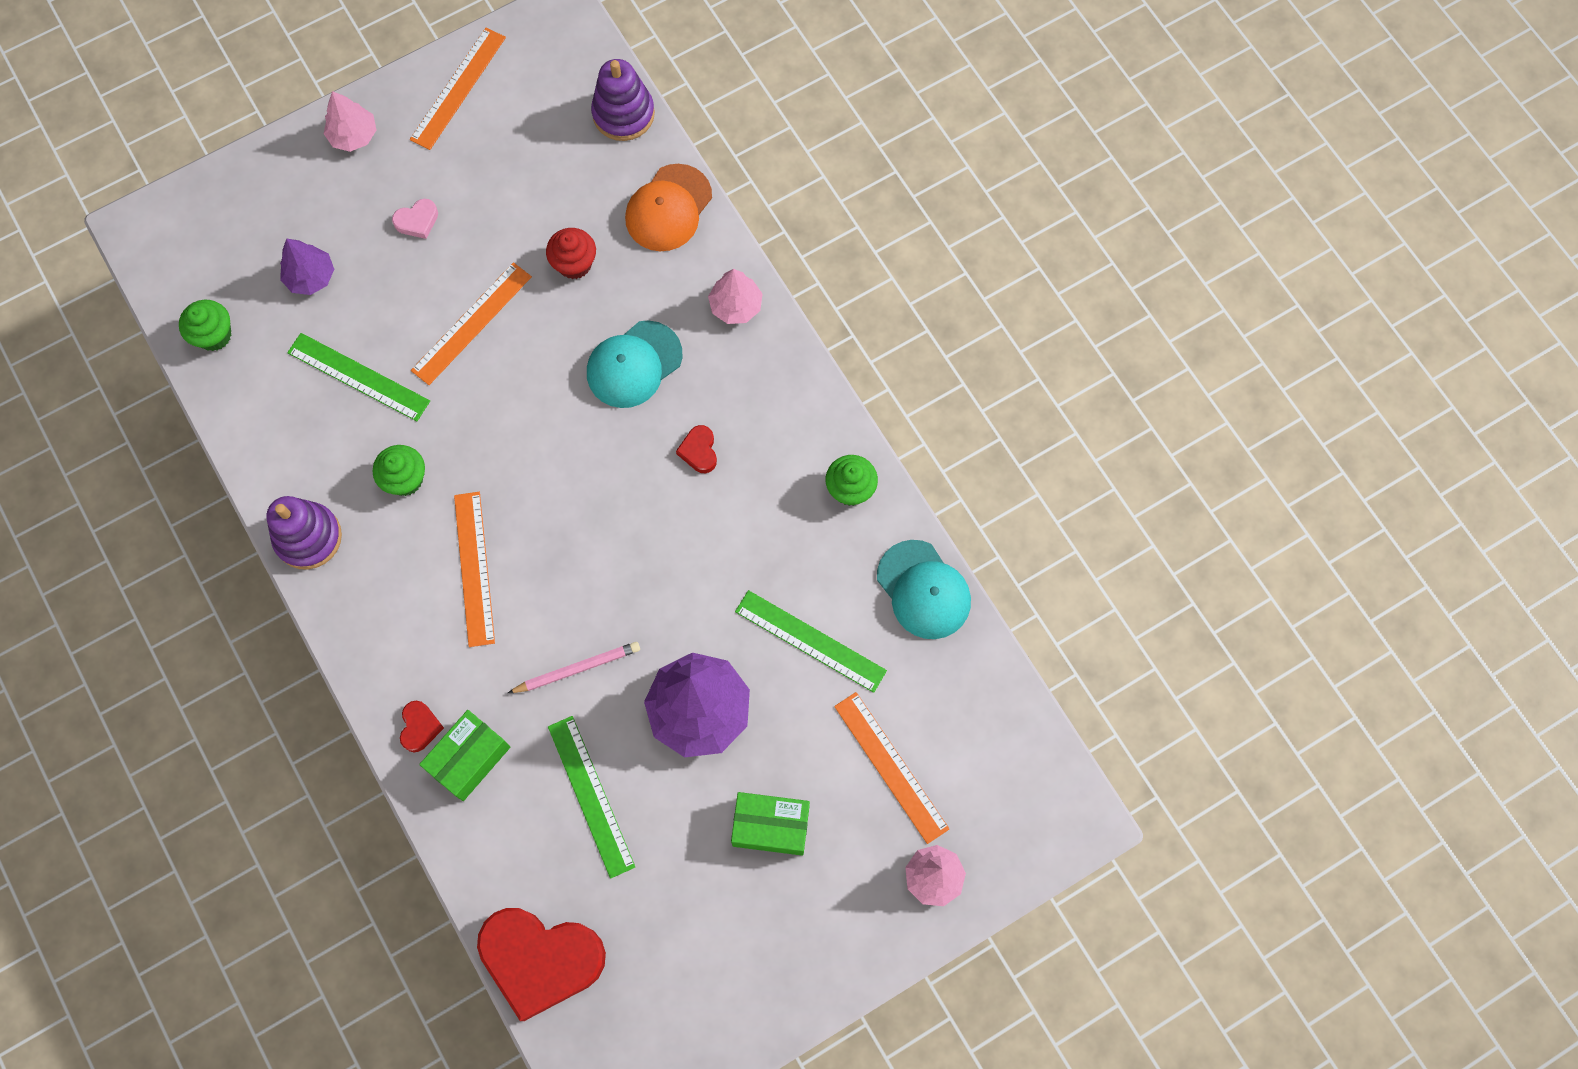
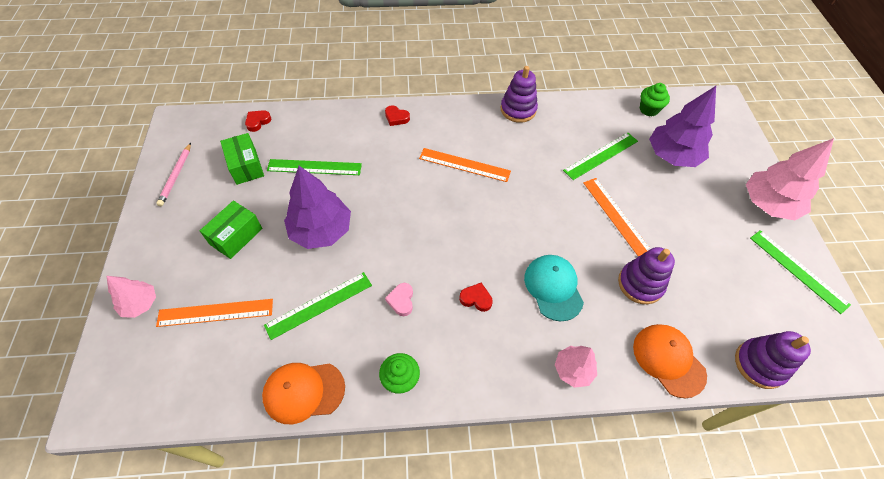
camera: 115 degrees right, 15 degrees down
purple tree [280,239,334,295] -> purple tree [649,86,716,167], size x1.79
pink tree [324,91,377,152] -> pink tree [746,138,834,220], size x1.79
green cupcake [373,445,425,496] -> none
pink heart [392,199,438,239] -> pink heart moved to [385,283,413,316]
orange ruler [410,28,506,150] -> green ruler [750,230,851,314]
green box [419,710,510,801] -> green box moved to [220,133,264,185]
red heart [477,908,606,1021] -> red heart [245,110,271,132], size x0.41
pink pencil [508,642,640,693] -> pink pencil moved to [156,143,191,206]
red cupcake [546,228,596,279] -> purple stacking toy [618,247,675,304]
turquoise cap [877,540,971,639] -> orange cap [262,363,345,424]

